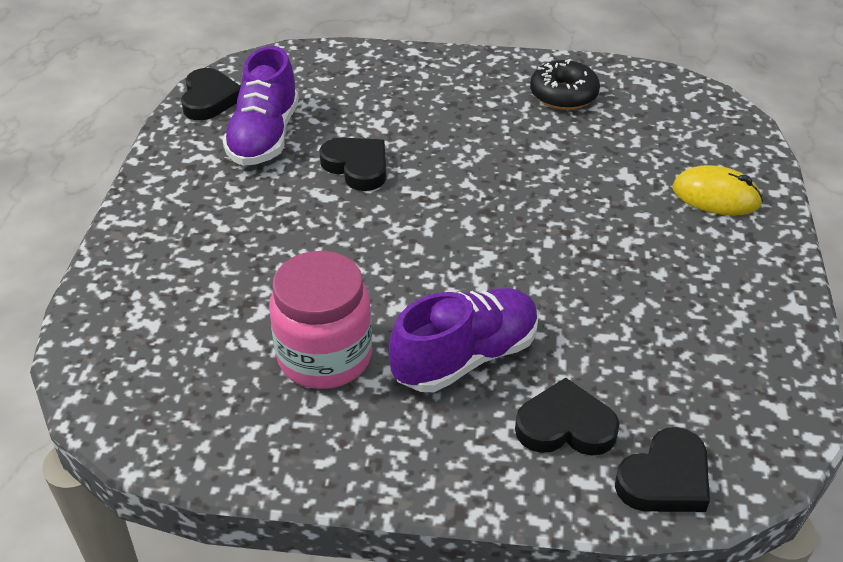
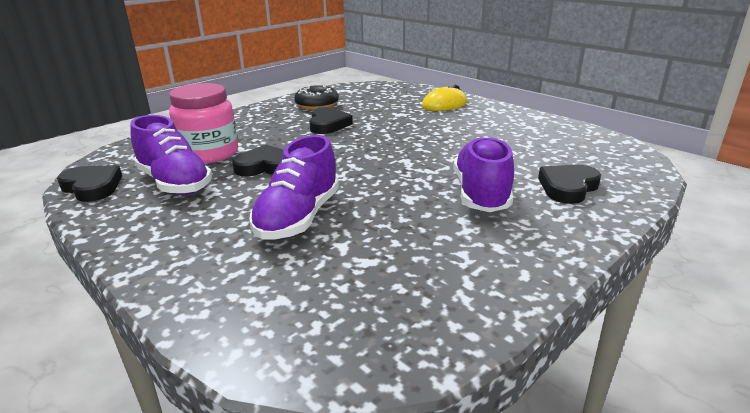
camera: 50 degrees left, 15 degrees down
pink jar [269,251,372,389] -> pink jar moved to [169,83,238,164]
black heart [615,427,710,512] -> black heart moved to [309,107,353,134]
none -> purple shoe [249,135,339,239]

